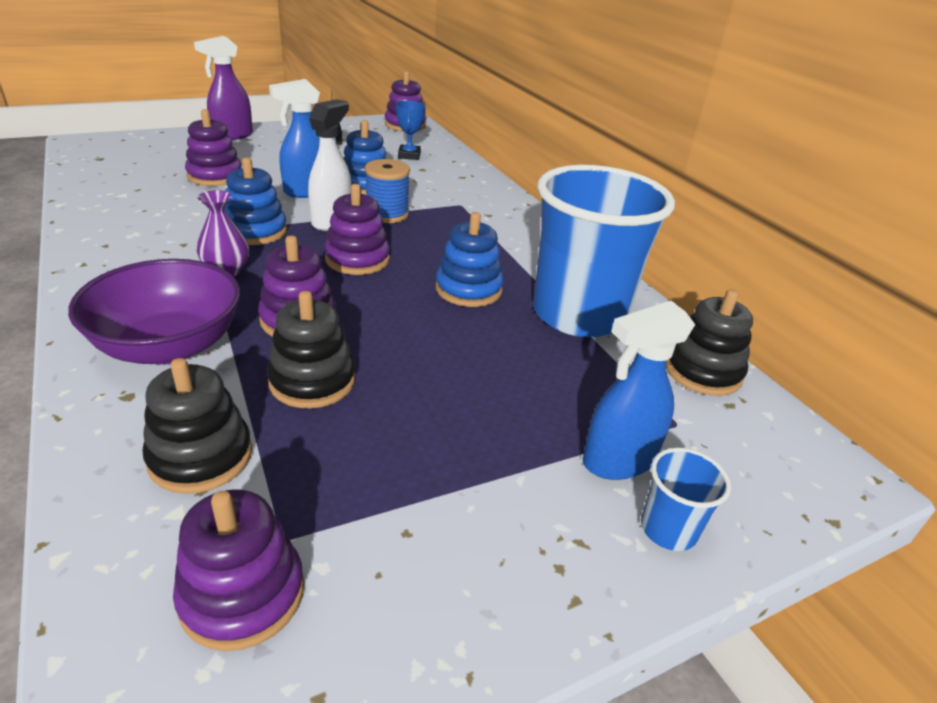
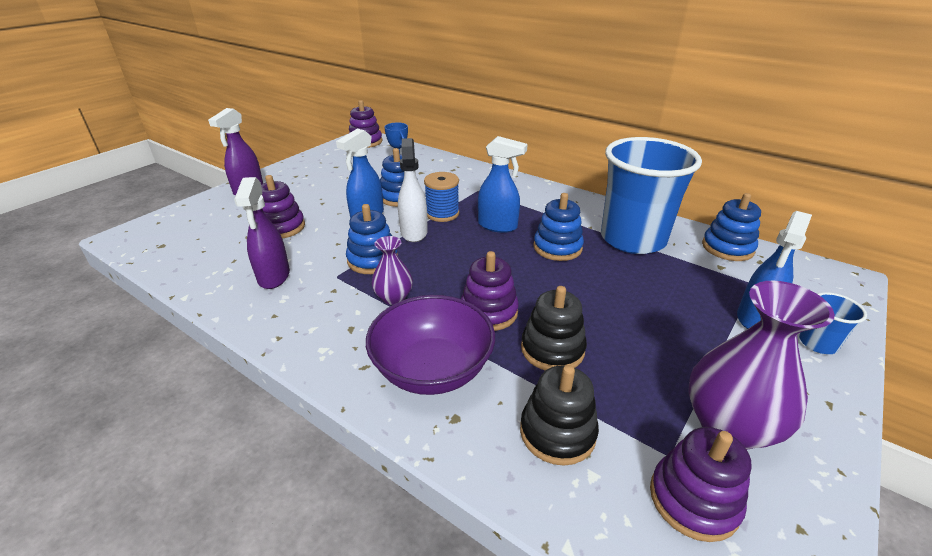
camera: 25 degrees left, 0 degrees up
purple stacking toy [324,184,390,275] -> none
black stacking toy [666,289,753,396] -> blue stacking toy [702,193,761,261]
none -> purple spray bottle [234,177,290,289]
none -> blue spray bottle [478,136,528,233]
none -> purple vase [688,281,835,450]

